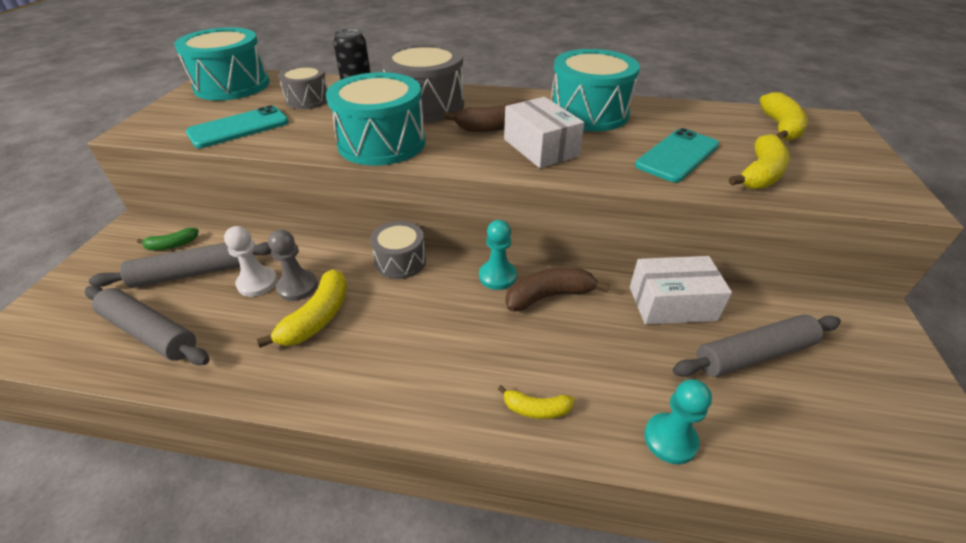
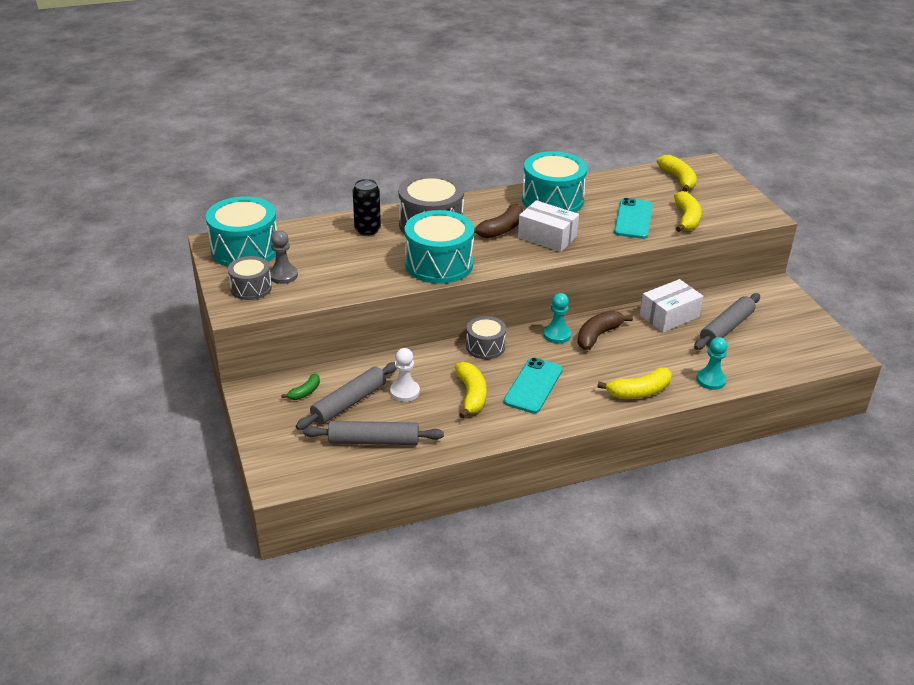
camera: 30 degrees left, 5 degrees down
turquoise phone [186,105,289,148] -> turquoise phone moved to [504,357,563,413]
grey pawn [268,230,318,301] -> grey pawn moved to [269,230,298,284]
grey drum [278,65,328,109] -> grey drum moved to [228,256,272,300]
yellow banana [498,385,574,419] -> yellow banana [597,367,672,399], size x1.71

